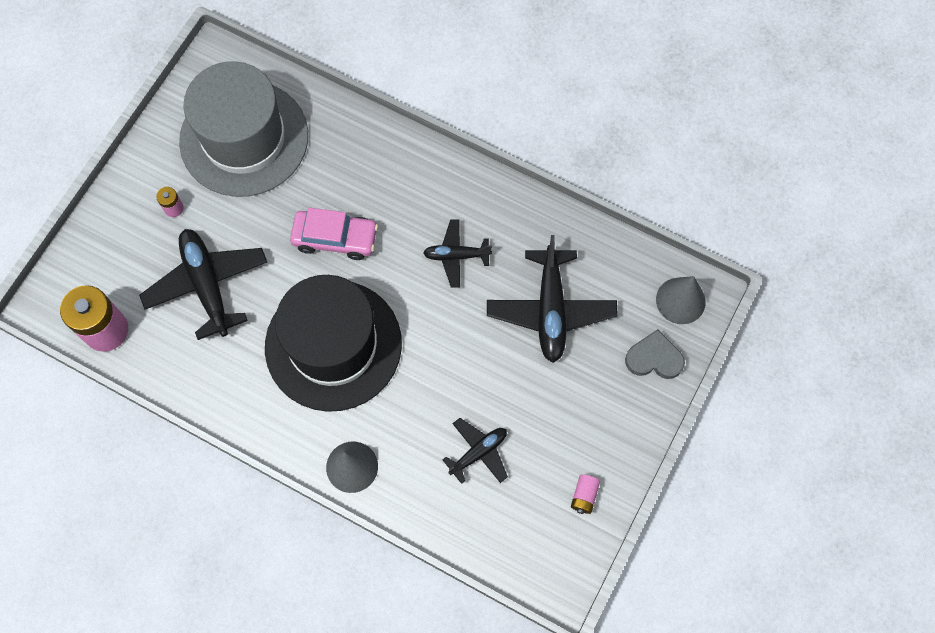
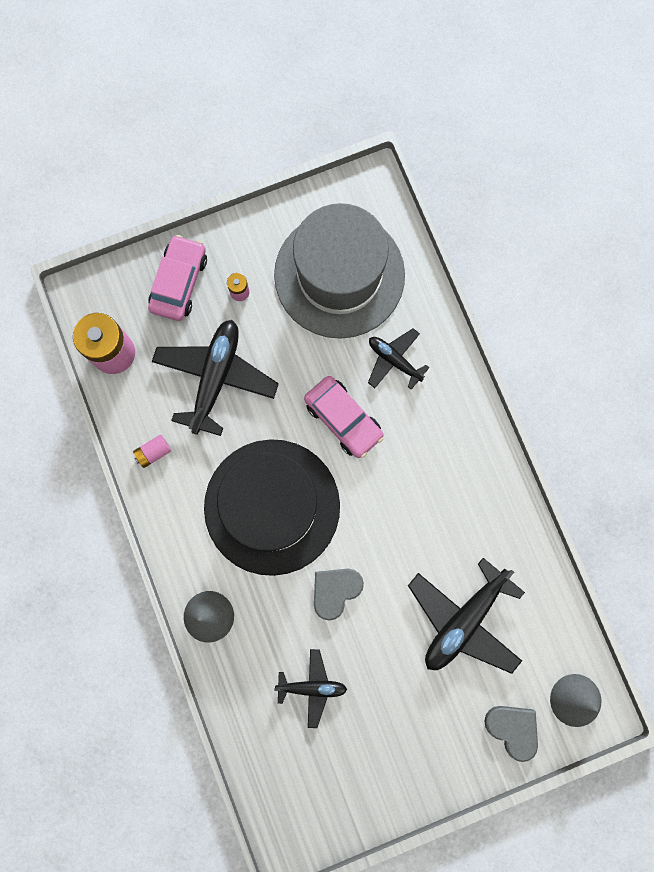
camera: 40 degrees right, 10 degrees up
black plane [423,219,492,288] -> black plane moved to [368,328,429,390]
pink battery [571,474,600,514] -> pink battery moved to [133,434,171,468]
none -> pink car [148,235,207,321]
none -> grey heart [314,569,364,621]

